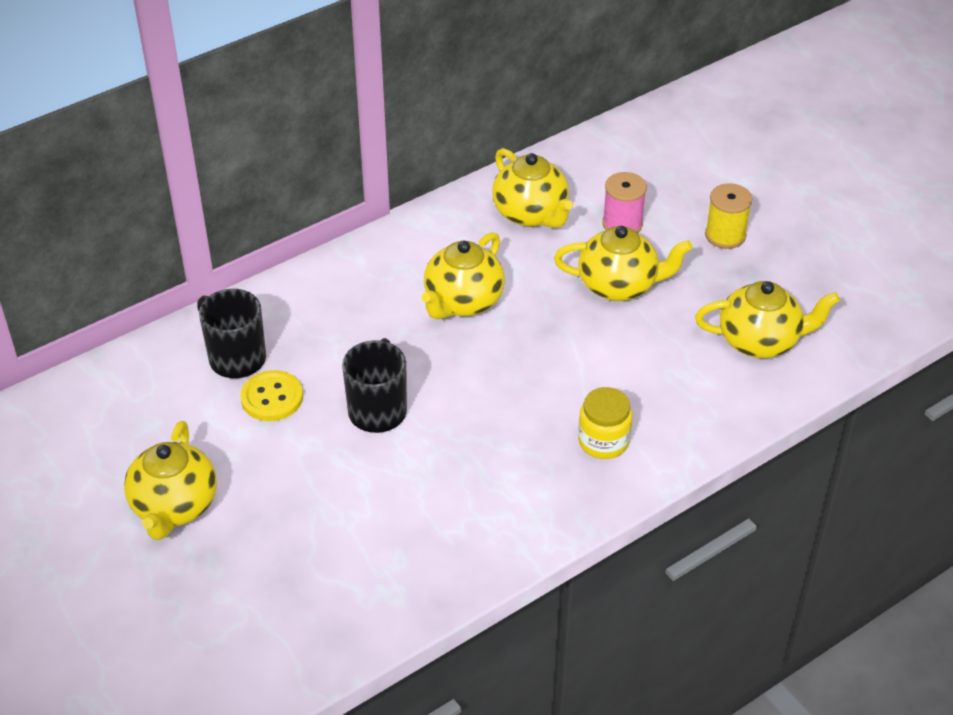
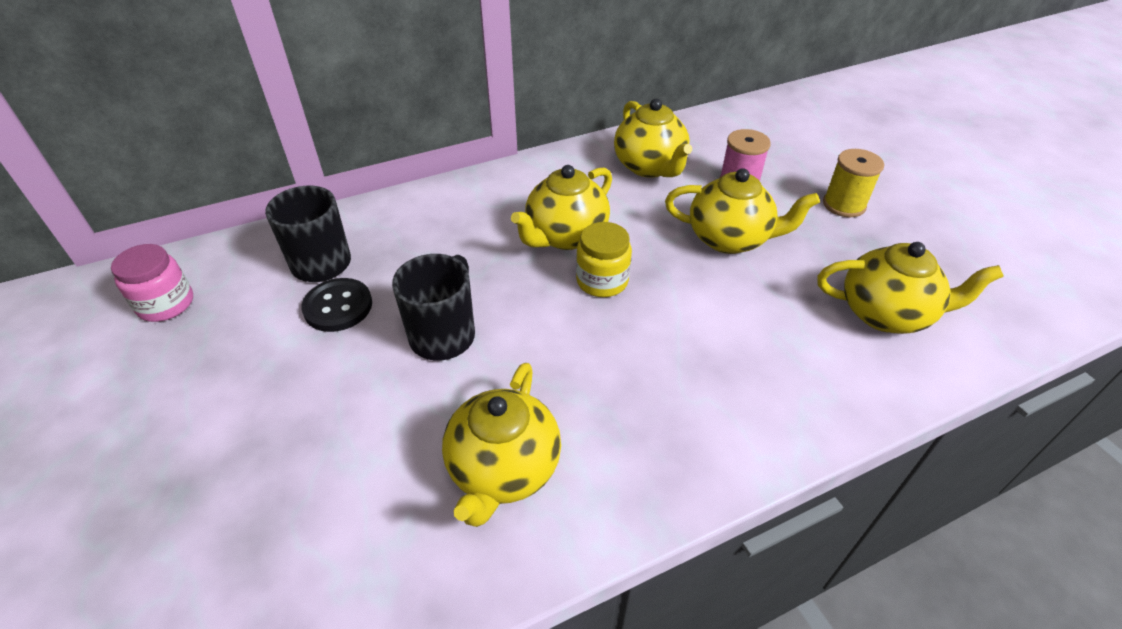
camera: 10 degrees right, 0 degrees up
yellow teapot [124,421,217,540] -> yellow teapot moved to [442,363,561,527]
yellow button [240,370,303,421] -> black button [301,278,372,332]
yellow jar [578,387,632,459] -> yellow jar moved to [576,222,632,297]
none -> pink jar [111,244,193,322]

